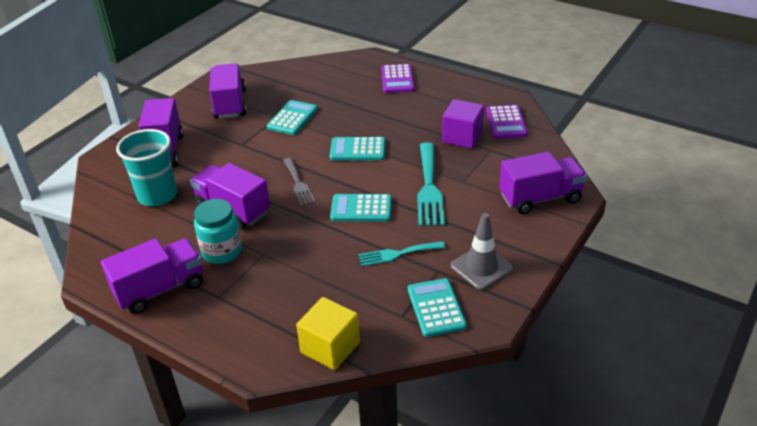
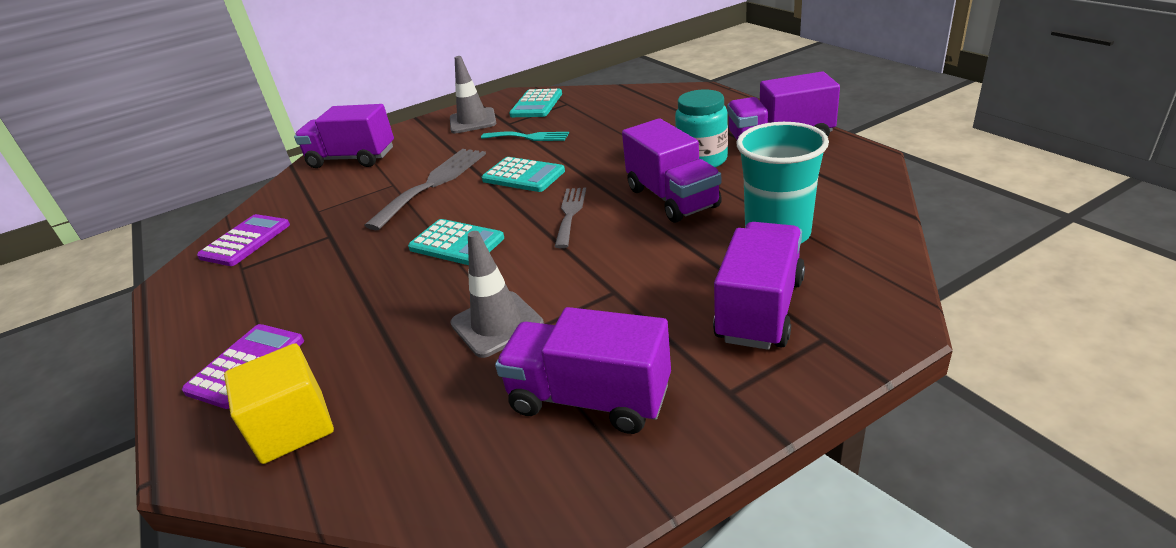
camera: 150 degrees left, 5 degrees down
purple truck [209,63,246,119] -> purple truck turned 90 degrees clockwise [495,307,671,434]
turquoise calculator [267,100,318,135] -> grey traffic cone [450,231,544,358]
yellow cube [296,297,360,370] -> yellow cube moved to [224,343,334,464]
turquoise fork [417,142,445,226] -> grey fork [364,149,486,230]
purple cube [442,99,484,149] -> none

